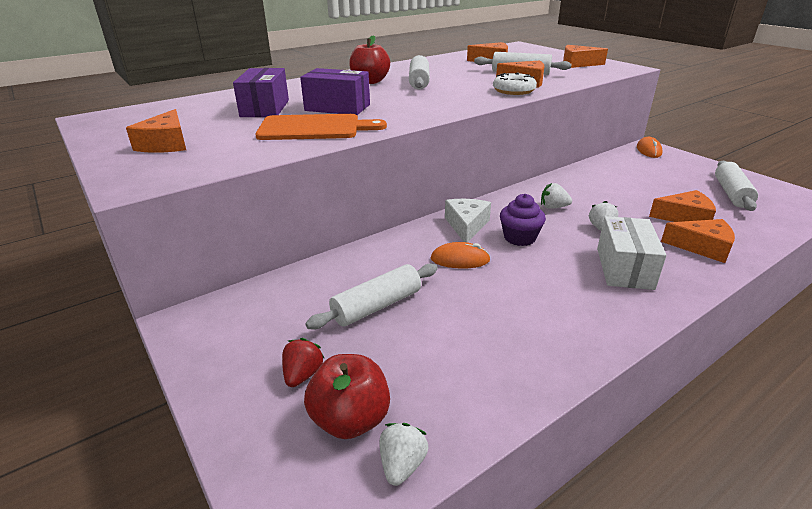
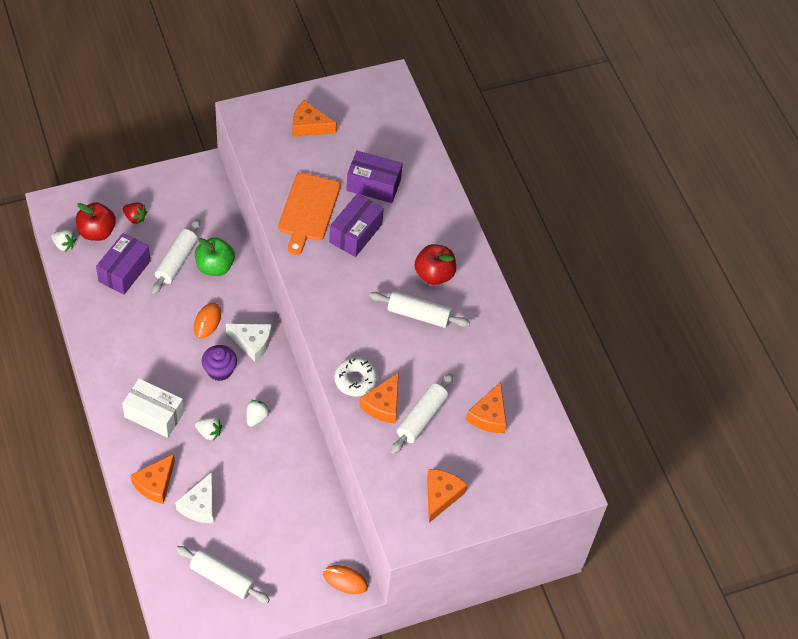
camera: 100 degrees right, 25 degrees up
white rolling pin [305,263,438,329] -> white rolling pin turned 45 degrees clockwise [152,219,200,294]
orange cheese [649,190,716,222] -> white cheese [175,472,213,523]
none -> purple box [96,233,151,295]
none -> green apple [195,237,235,276]

